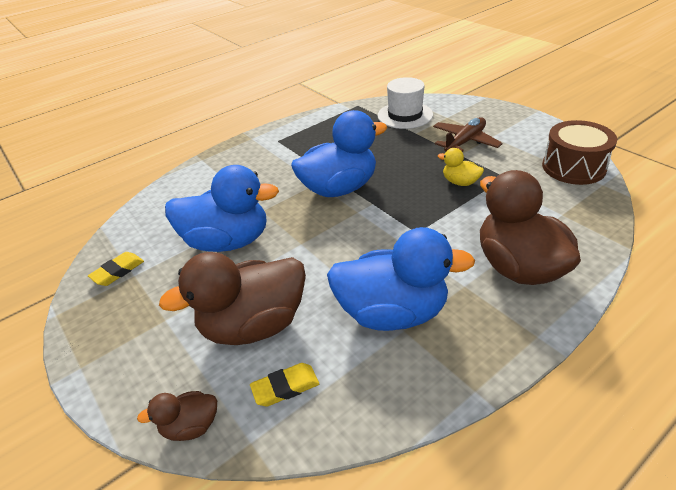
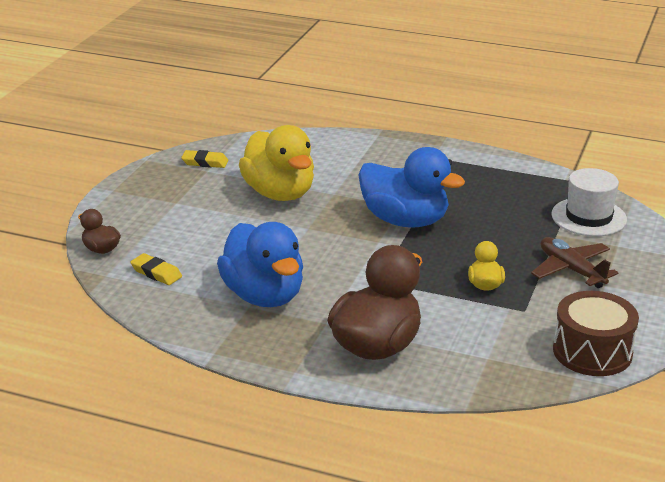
camera: 55 degrees right, 10 degrees down
brown duck [159,252,306,345] -> none
blue duck [165,165,279,252] -> yellow duck [239,125,314,201]
brown plane [433,117,503,152] -> brown plane turned 135 degrees counterclockwise [531,237,618,288]

